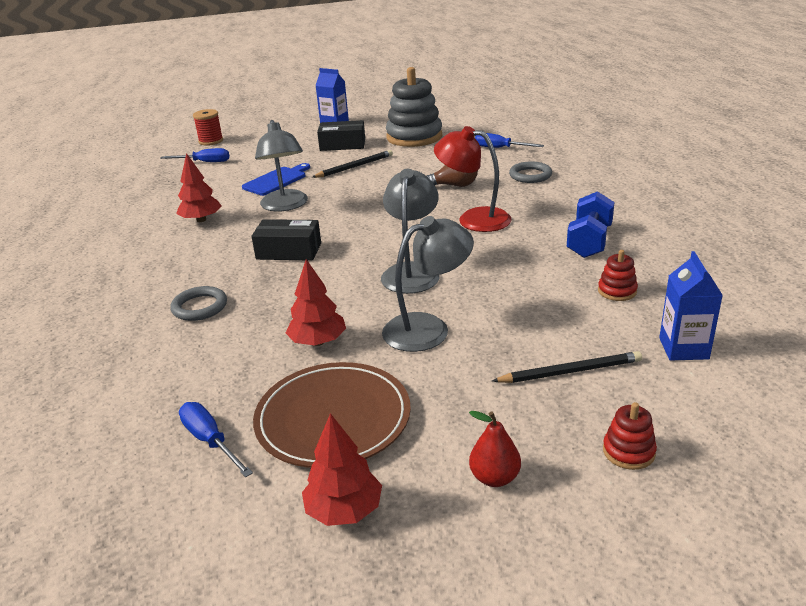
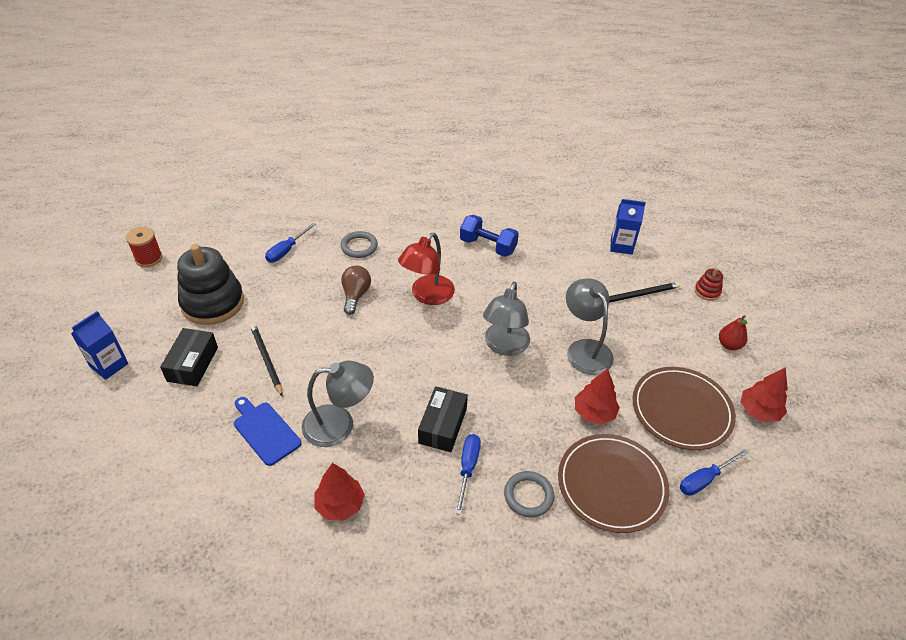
camera: 85 degrees left, 15 degrees up
blue screwdriver [160,148,229,162] -> blue screwdriver moved to [455,434,481,515]
red spool [193,109,223,146] -> red spool moved to [126,227,162,267]
grey lamp [381,169,440,294] -> grey lamp turned 90 degrees counterclockwise [483,282,530,356]
grey stacking toy [386,67,442,147] -> black stacking toy [177,244,244,325]
black pencil [492,351,642,383] -> black pencil turned 75 degrees clockwise [609,282,680,303]
red stacking toy [598,250,638,301] -> none
none -> brown plate [558,434,669,533]

